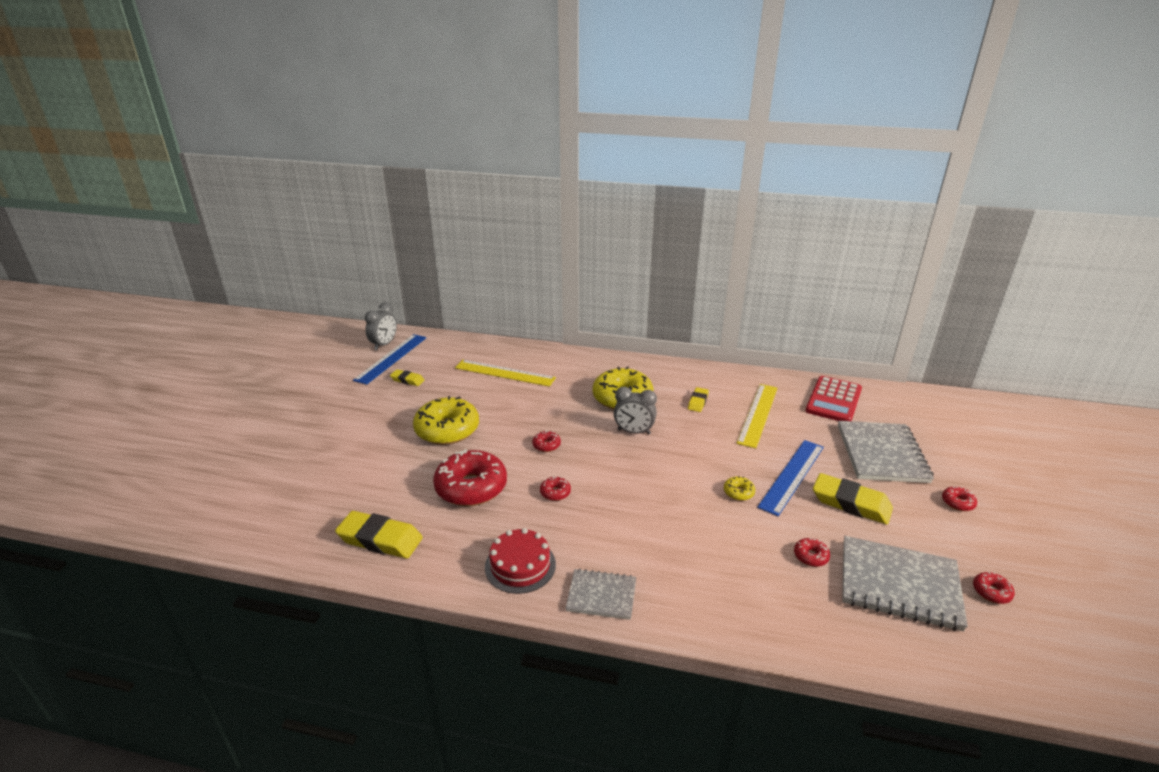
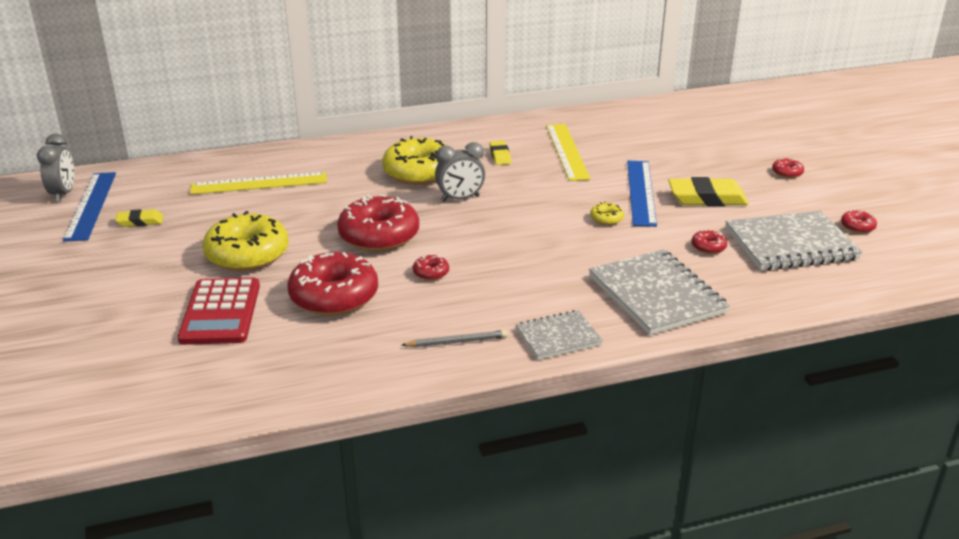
camera: 30 degrees left, 0 degrees up
yellow eraser [335,511,423,558] -> none
red cake [485,528,556,594] -> grey pencil [402,330,508,347]
red donut [532,430,561,452] -> red donut [337,194,419,252], size x2.36
red calculator [805,376,862,421] -> red calculator moved to [178,278,260,345]
grey notebook [838,421,934,483] -> grey notebook moved to [589,249,730,335]

